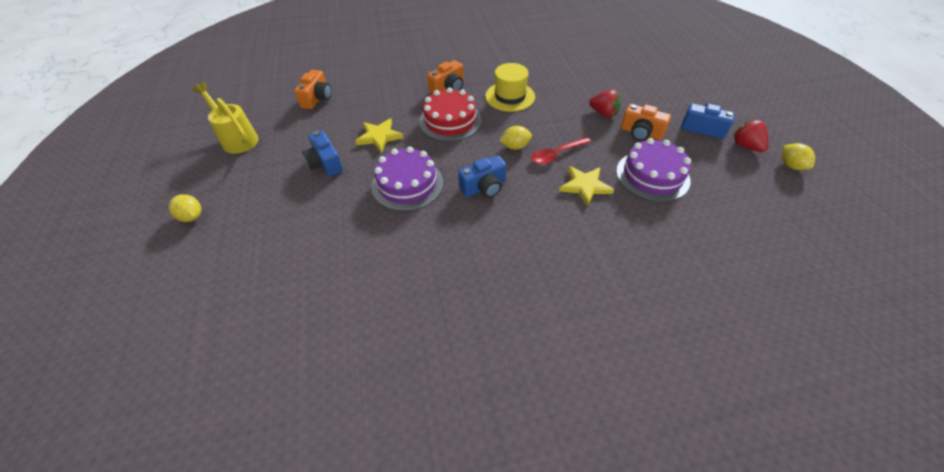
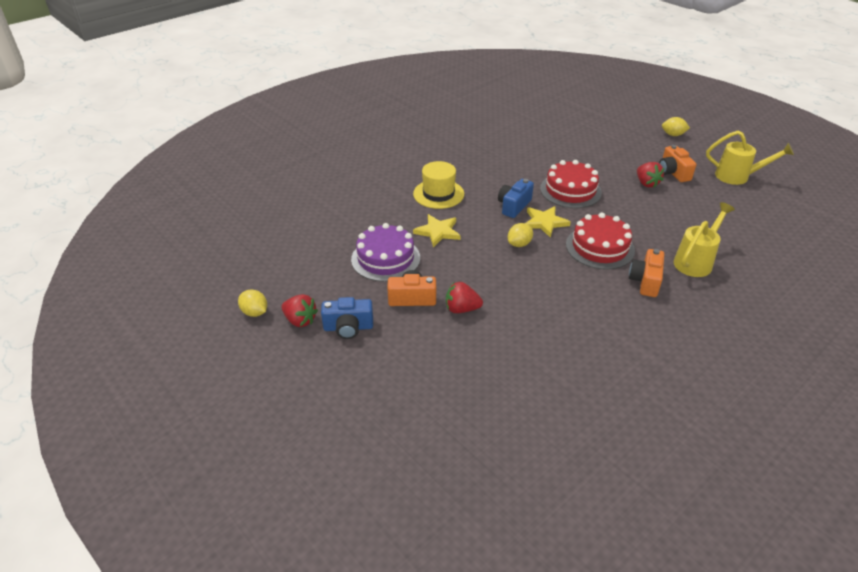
camera: 150 degrees right, 10 degrees down
orange camera [294,70,332,109] -> orange camera moved to [659,145,696,182]
blue camera [302,130,343,176] -> red strawberry [637,162,664,188]
yellow star [355,118,404,153] -> yellow star moved to [526,206,571,238]
purple cake [371,146,443,211] -> red cake [540,160,602,208]
yellow hat [485,63,535,112] -> yellow hat moved to [413,161,464,209]
red spoon [531,137,591,164] -> none
none -> yellow watering can [673,202,735,277]

